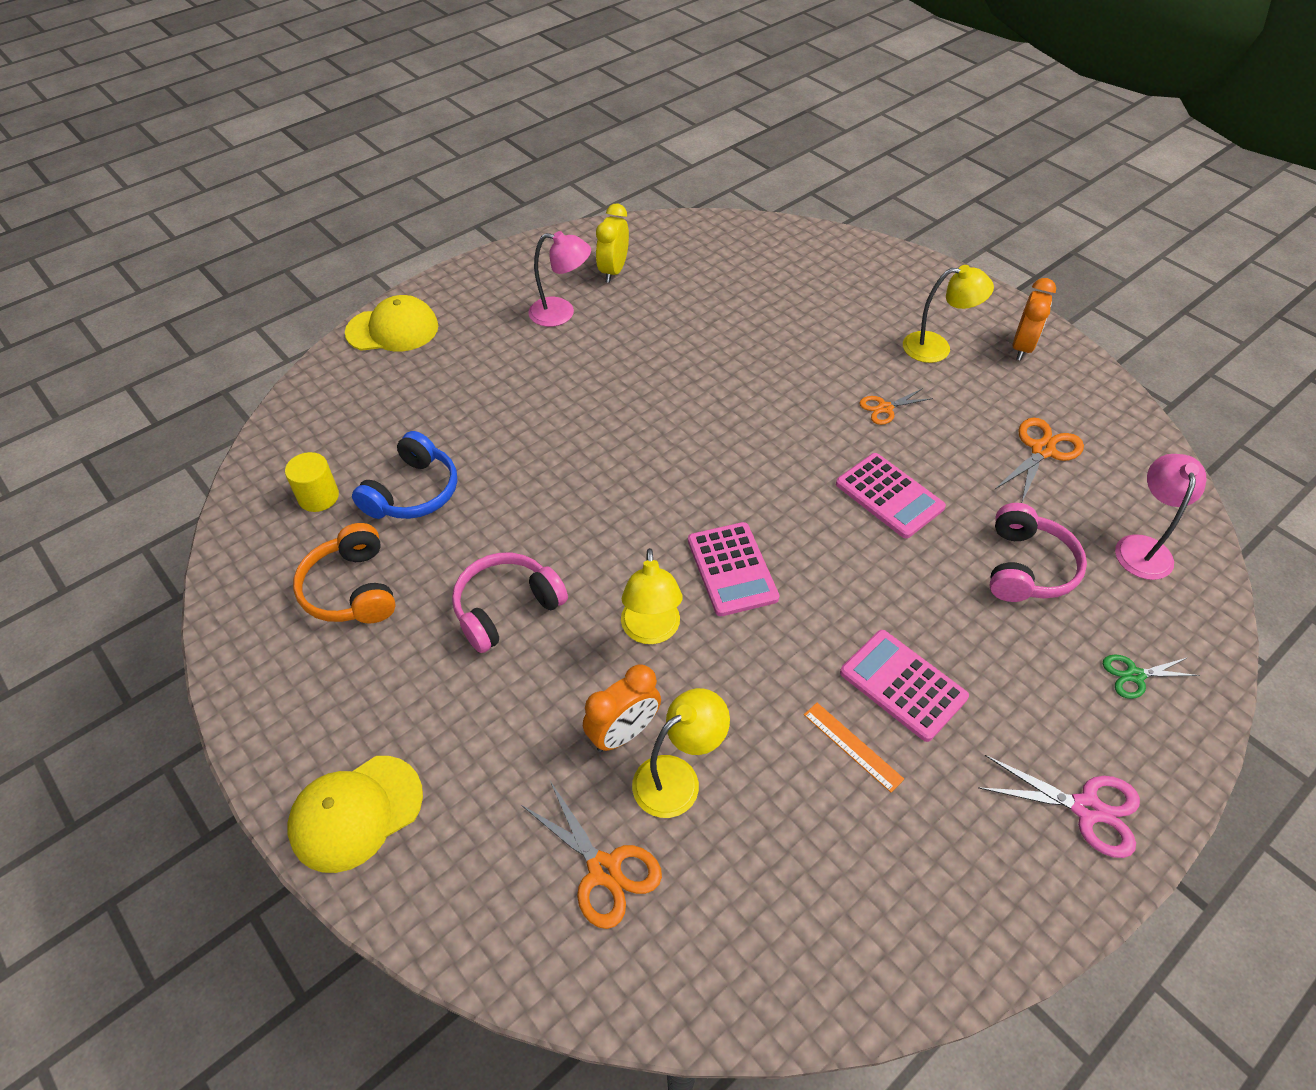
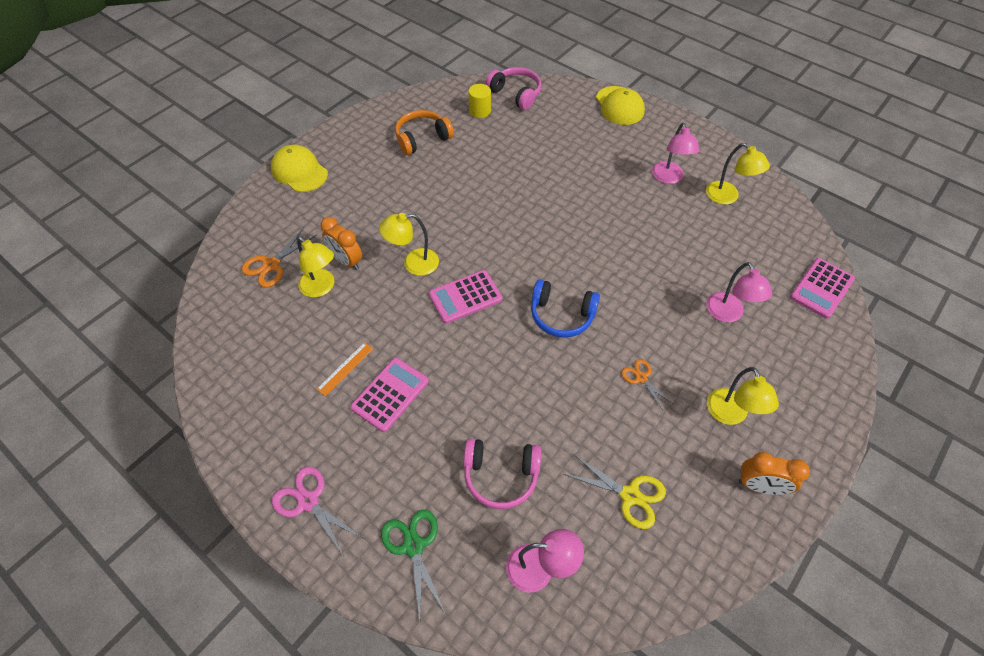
camera: 80 degrees right, 5 degrees up
blue headphones [352,431,457,519] -> blue headphones moved to [531,279,600,338]
pink headphones [452,553,568,653] -> pink headphones moved to [486,67,541,110]
yellow clock [596,204,629,283] -> yellow lamp [706,143,770,204]
pink calculator [836,453,946,538] -> pink calculator moved to [790,258,855,319]
pink scissors [978,755,1140,858] -> pink scissors turned 120 degrees clockwise [272,467,363,556]
orange scissors [995,418,1084,502] -> yellow scissors [563,454,666,529]
green scissors [1103,654,1199,699] -> green scissors [381,509,445,620], size x1.56
none -> pink lamp [706,262,772,322]

